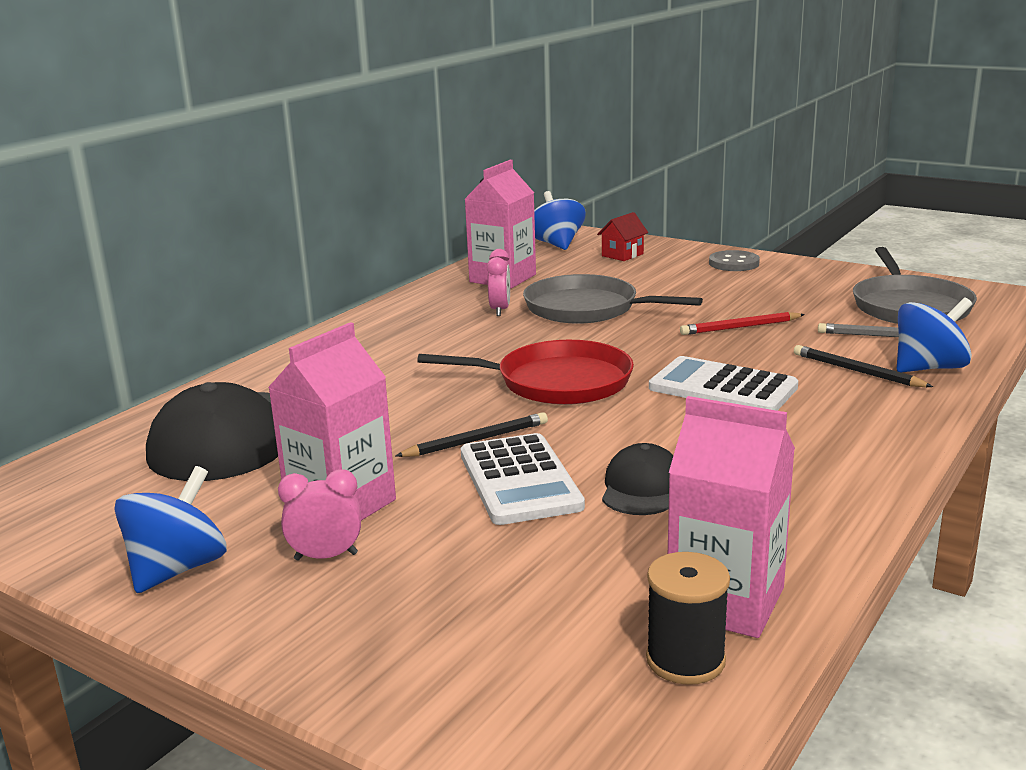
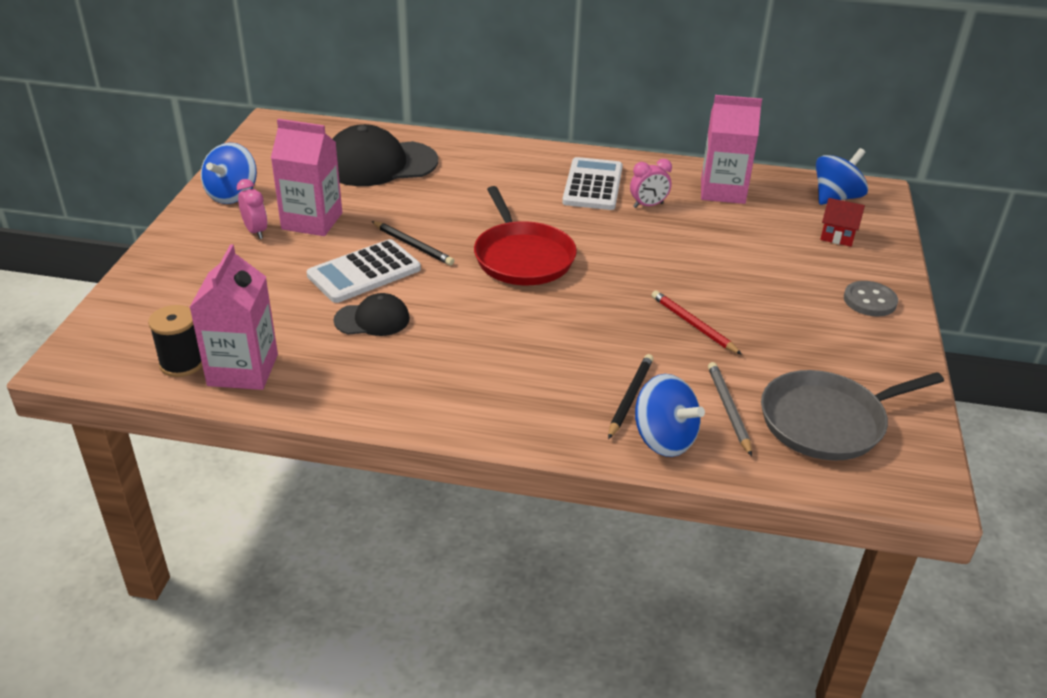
camera: 65 degrees right, 15 degrees up
blue spinning top [114,466,227,593] -> blue spinning top turned 105 degrees clockwise [201,142,257,204]
grey pan [523,274,703,324] -> none
white calculator [649,356,798,411] -> white calculator moved to [562,157,623,210]

